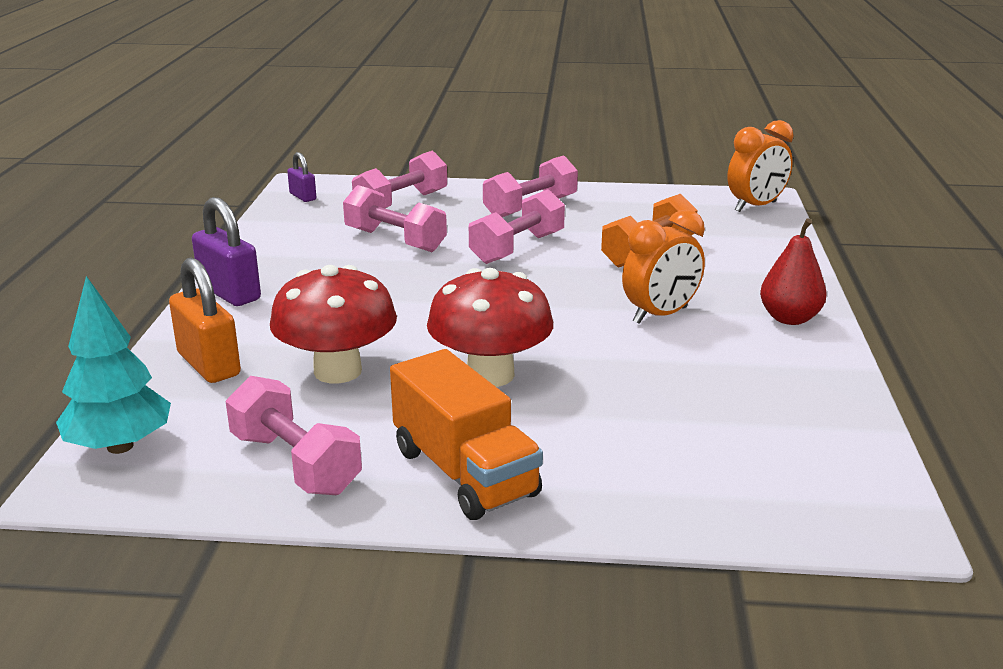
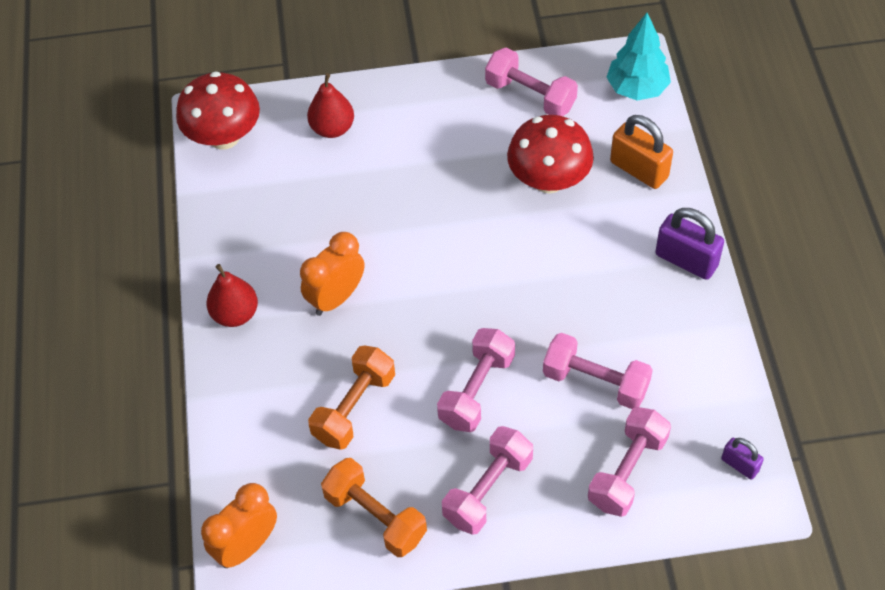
camera: 170 degrees right, 30 degrees up
orange truck [390,349,543,520] -> none
red mushroom [427,268,553,387] -> red mushroom moved to [176,71,260,149]
none -> red pear [307,73,354,138]
none -> orange dumbbell [321,458,427,557]

